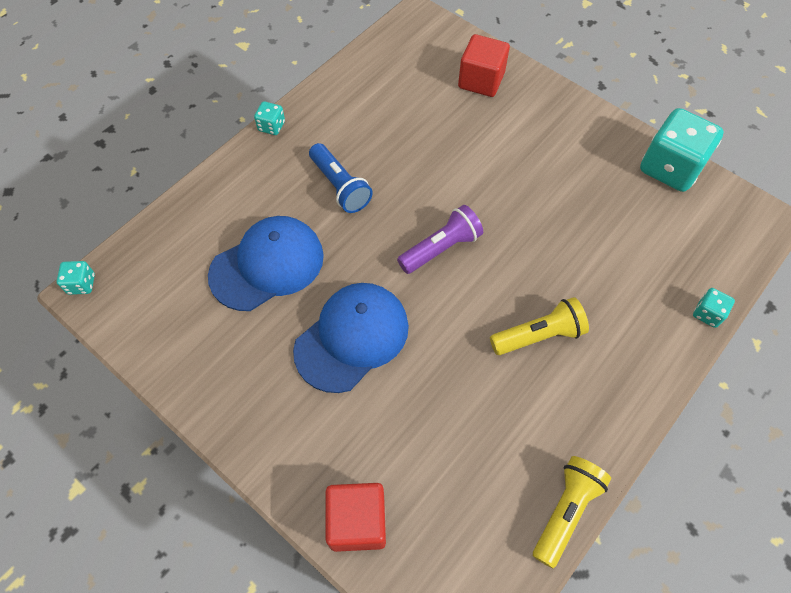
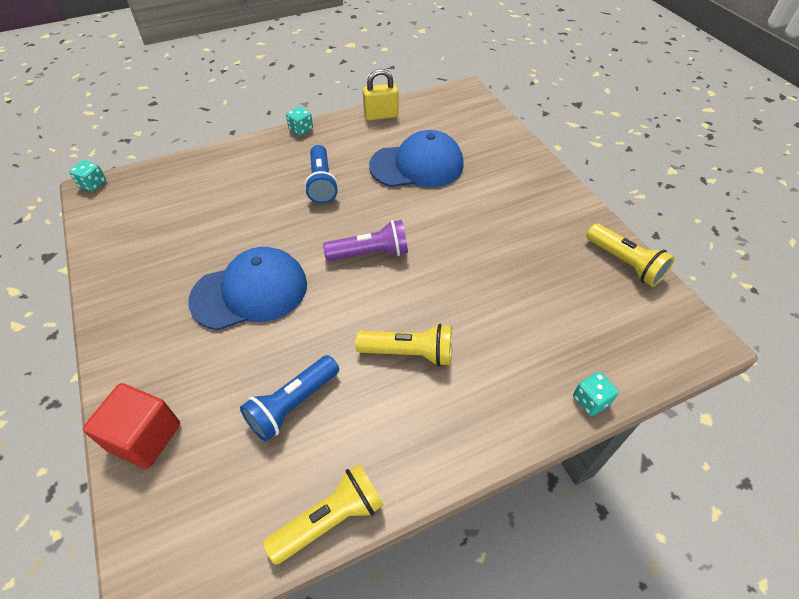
camera: 25 degrees right, 10 degrees down
blue cap [208,216,324,311] -> blue cap moved to [369,130,464,187]
red cube [458,34,510,97] -> none
turquoise dice [640,108,724,192] -> yellow flashlight [586,224,675,287]
none -> blue flashlight [240,355,339,442]
none -> yellow padlock [363,69,398,121]

